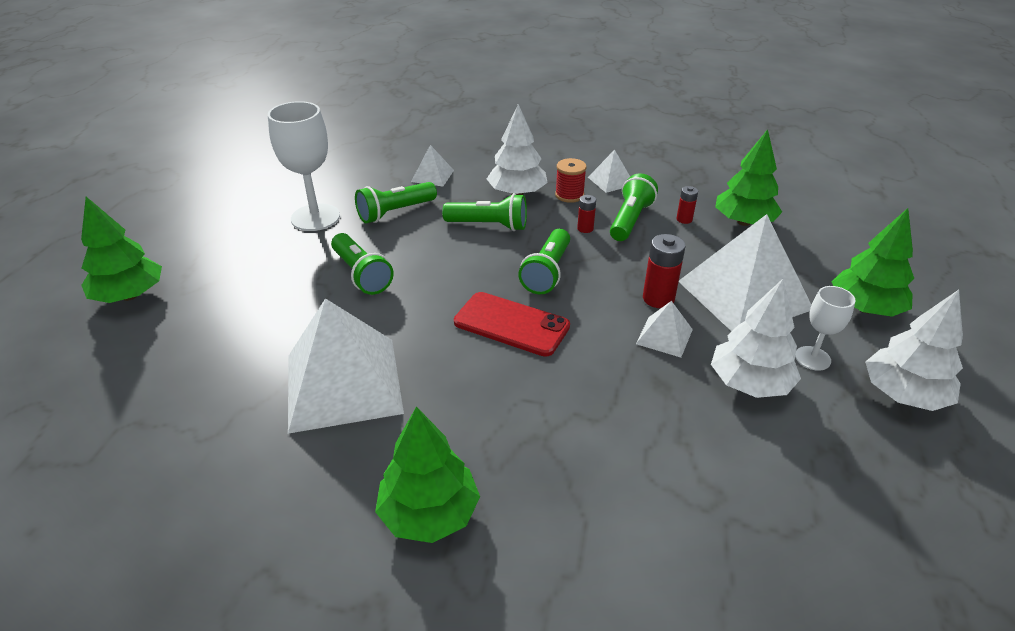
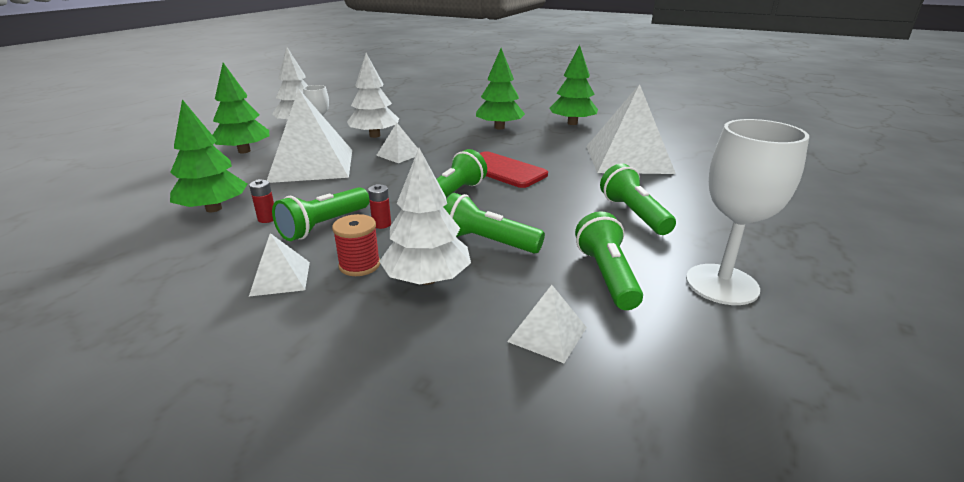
camera: 165 degrees left, 10 degrees down
green tree [81,197,162,303] -> green tree moved to [476,48,525,129]
green flashlight [355,182,437,223] -> green flashlight turned 75 degrees counterclockwise [575,211,643,310]
red battery [643,234,686,308] -> none

